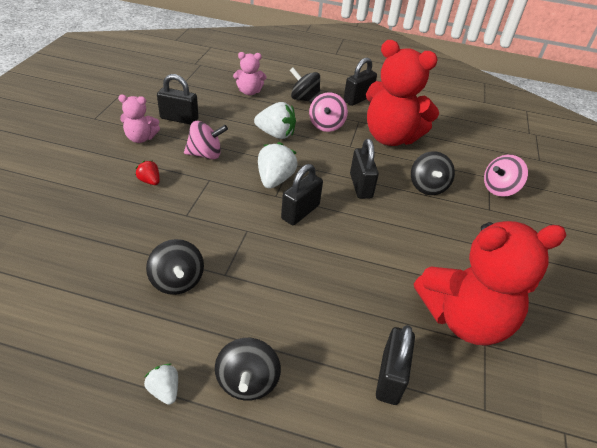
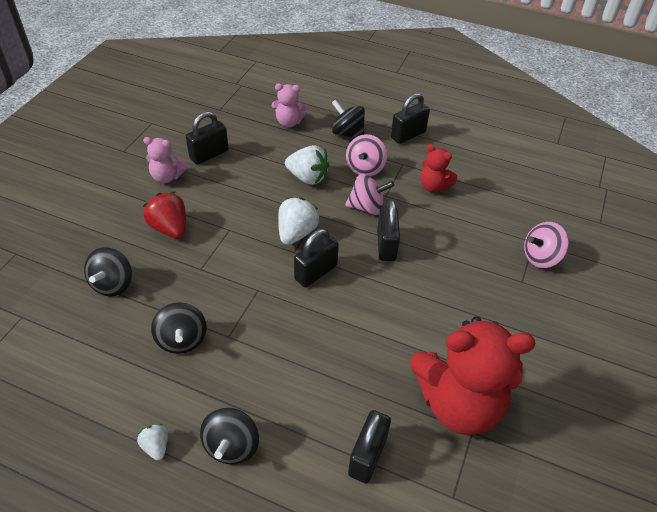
camera: 10 degrees right, 5 degrees up
red strawberry [136,161,160,185] -> red strawberry [143,192,186,239], size x1.80
black padlock [157,74,199,125] -> black padlock turned 60 degrees counterclockwise [186,111,229,165]
pink spinning top [184,121,228,159] -> pink spinning top moved to [345,174,394,215]
red teddy bear [366,40,439,146] -> red teddy bear [420,144,457,192], size x0.48
black spinning top [411,151,455,195] -> black spinning top moved to [84,247,132,296]

